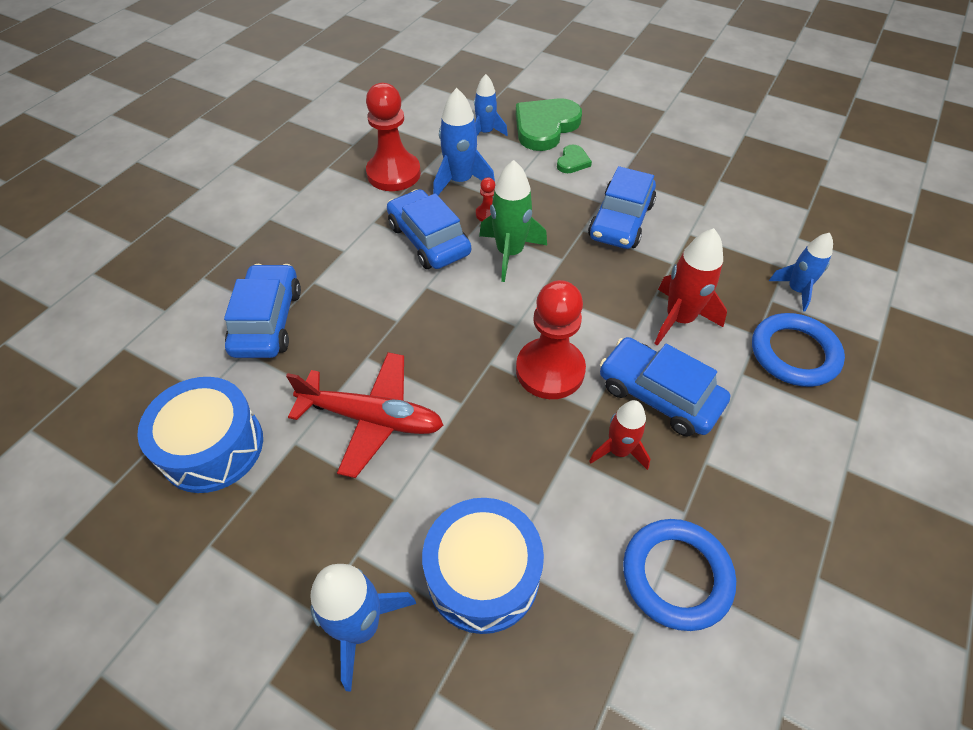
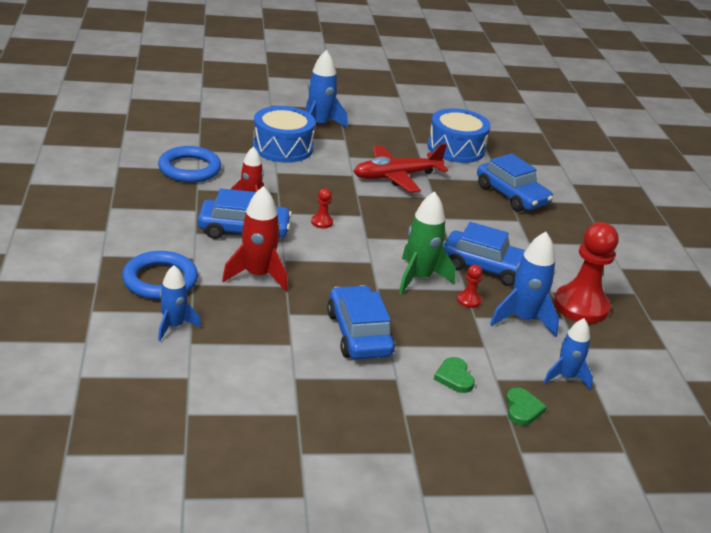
camera: 140 degrees right, 20 degrees down
green heart [516,98,582,151] -> green heart [506,388,547,425], size x0.48
red pawn [516,280,586,399] -> red pawn [311,188,333,228], size x0.43

